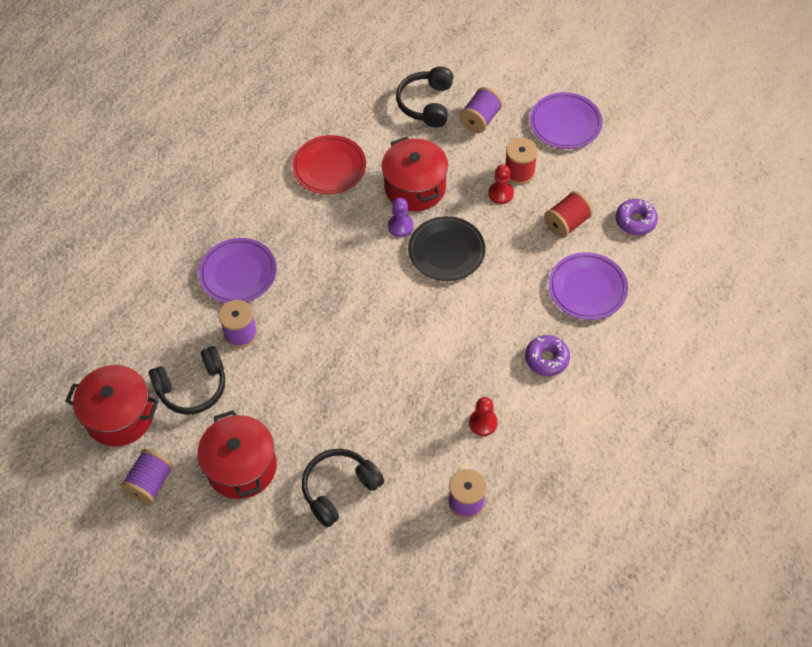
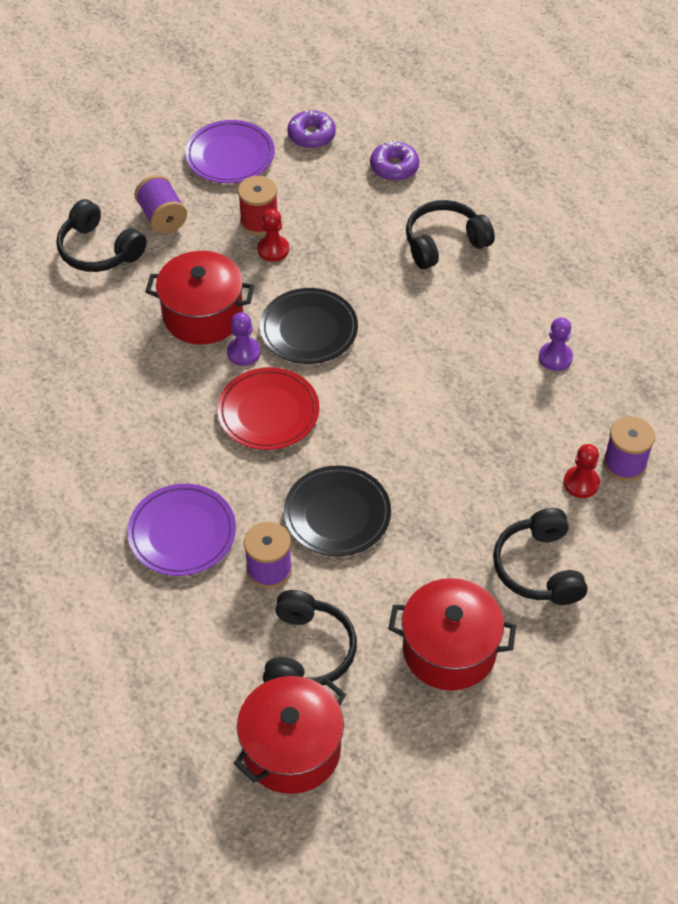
camera: 60 degrees left, 5 degrees down
purple spool [121,449,174,504] -> none
red plate [292,135,366,194] -> red plate moved to [217,367,319,450]
red pawn [469,397,498,436] -> red pawn moved to [564,444,600,498]
purple donut [525,335,570,376] -> purple donut moved to [287,110,336,149]
red spool [544,191,593,238] -> none
purple plate [549,252,628,320] -> black headphones [406,200,495,269]
none -> black plate [284,466,391,556]
none -> purple pawn [539,317,573,371]

